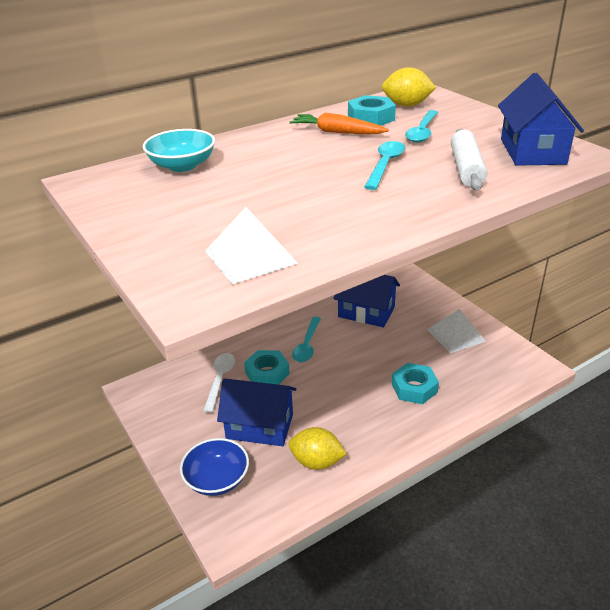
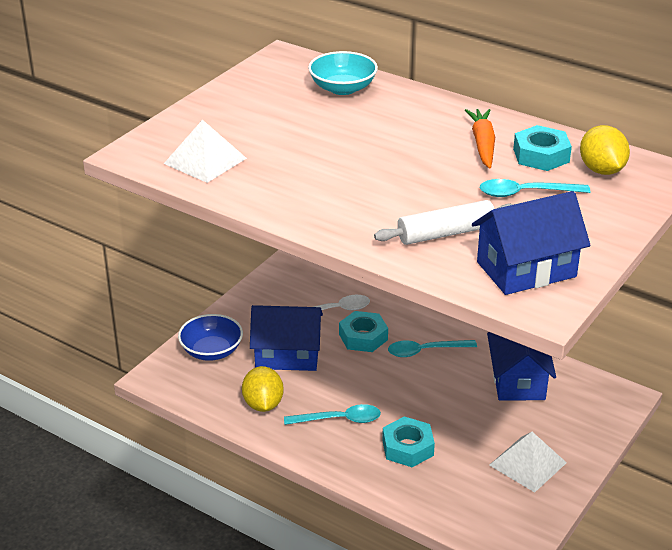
camera: 65 degrees right, 0 degrees up
blue house [217,378,296,446] -> blue house turned 75 degrees counterclockwise [250,305,323,371]
turquoise spoon [364,141,405,190] -> turquoise spoon moved to [284,404,381,425]

